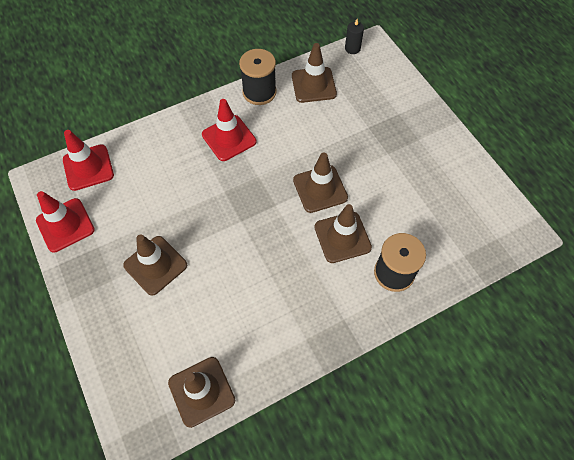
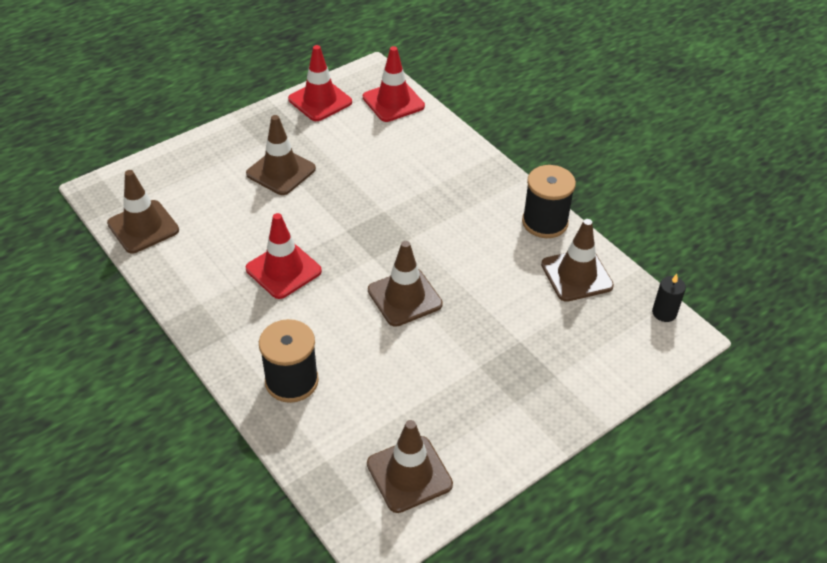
camera: 80 degrees right, 15 degrees down
red traffic cone [202,99,256,161] -> red traffic cone moved to [246,213,322,299]
brown traffic cone [314,204,372,263] -> brown traffic cone moved to [367,420,453,513]

